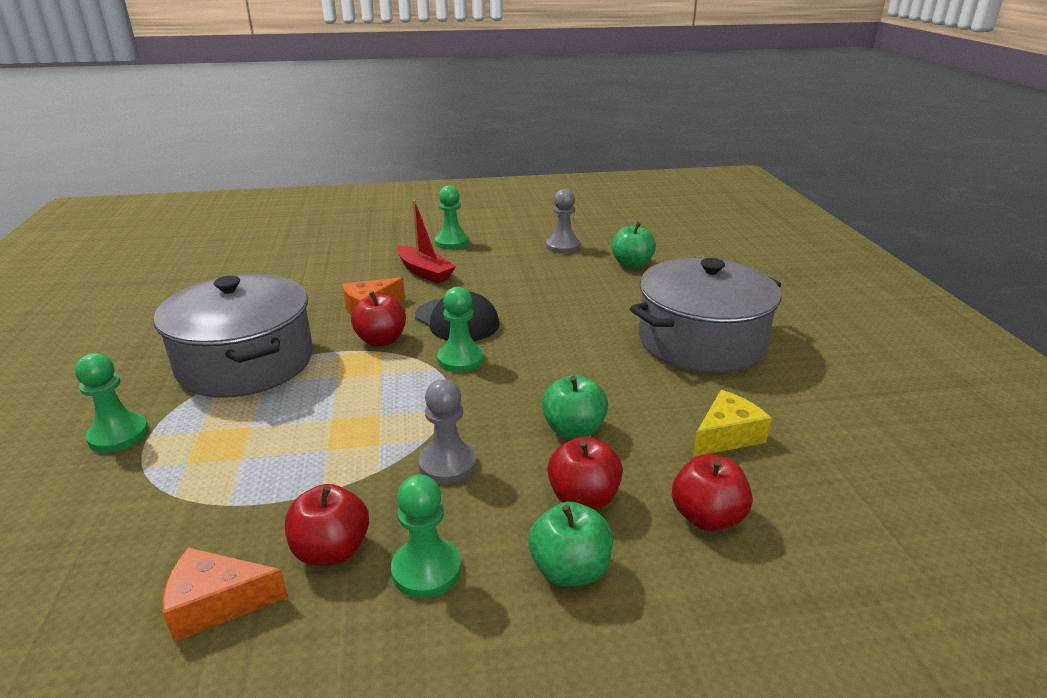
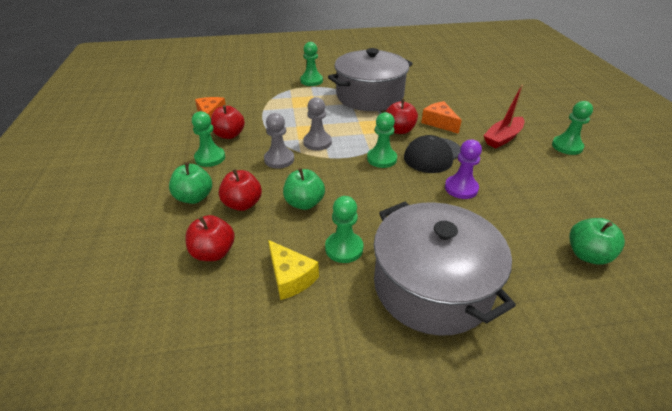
camera: 90 degrees right, 10 degrees up
grey pawn [546,189,580,254] -> grey pawn moved to [303,97,332,151]
none -> green pawn [325,196,364,263]
none -> purple pawn [445,139,482,199]

